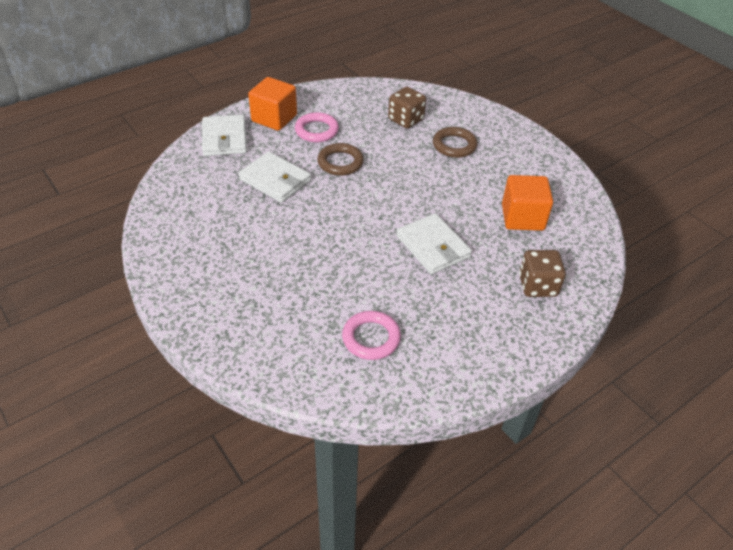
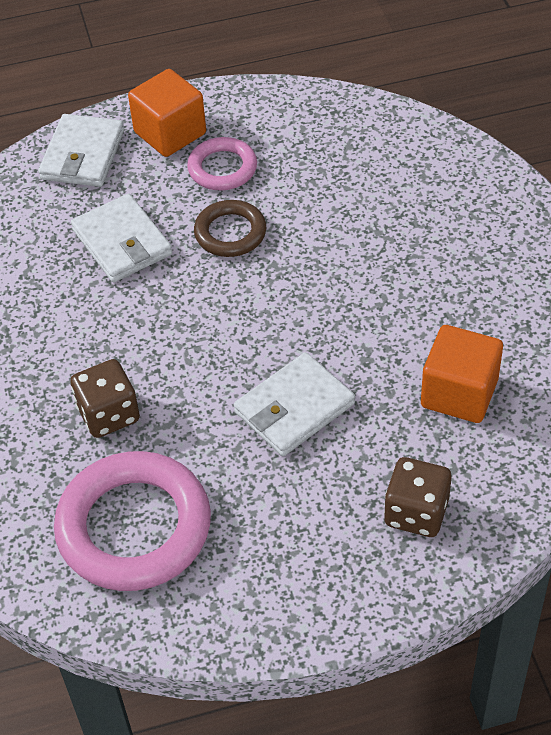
camera: 25 degrees right, 5 degrees up
pink ring [342,311,401,360] -> pink ring [54,451,211,591], size x1.84
brown dice [388,87,426,129] -> brown dice moved to [70,359,140,438]
white wallet [396,213,472,274] -> white wallet turned 60 degrees clockwise [234,352,355,456]
brown ring [433,127,478,158] -> none

